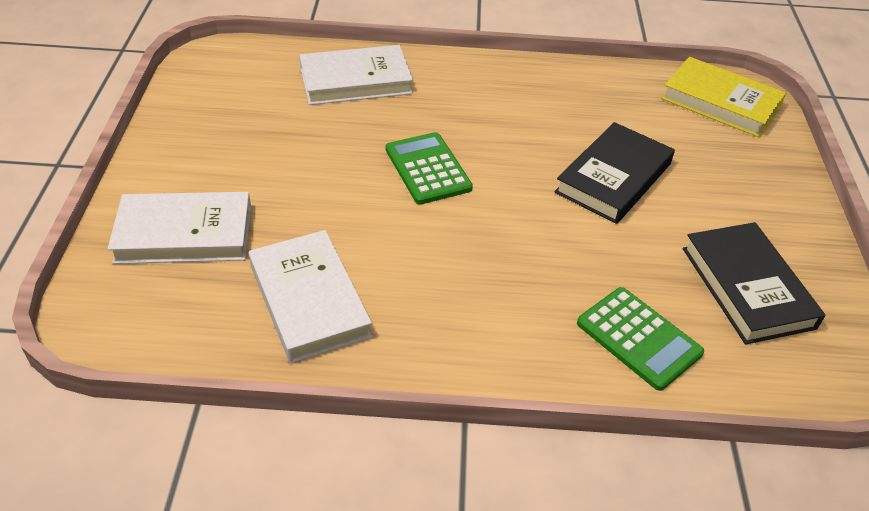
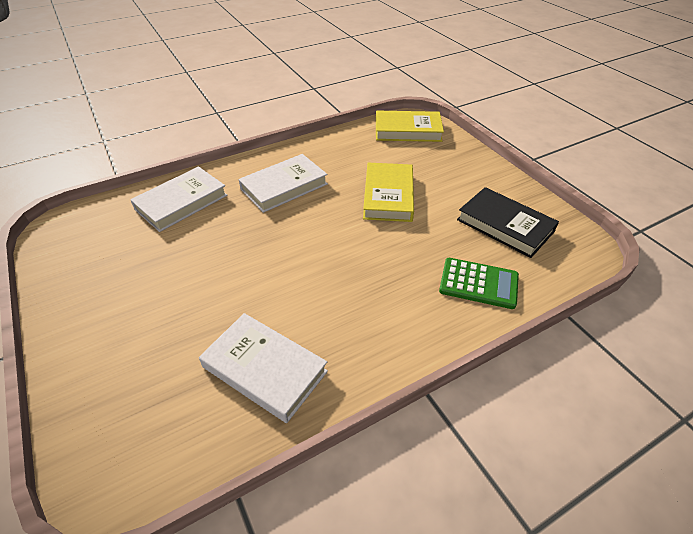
camera: 30 degrees left, 0 degrees up
white book [108,192,251,264] -> white book moved to [238,154,328,213]
green calculator [386,132,473,204] -> none
black book [554,122,675,224] -> yellow book [363,163,414,222]

